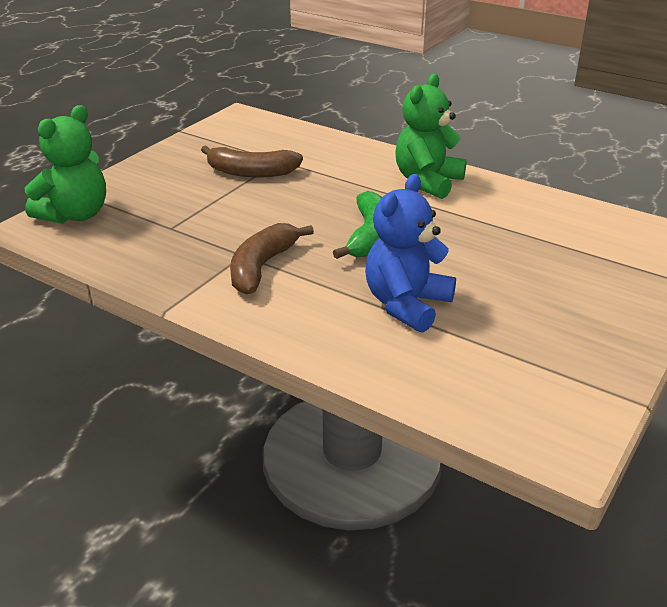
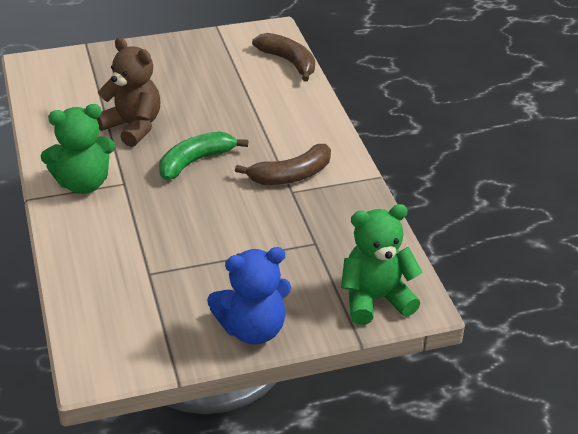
camera: 140 degrees left, 5 degrees up
brown banana [201,145,303,178] -> brown banana moved to [252,33,315,82]
blue teddy bear [365,174,456,333] -> blue teddy bear moved to [207,247,291,345]
none -> brown teddy bear [97,38,160,147]

